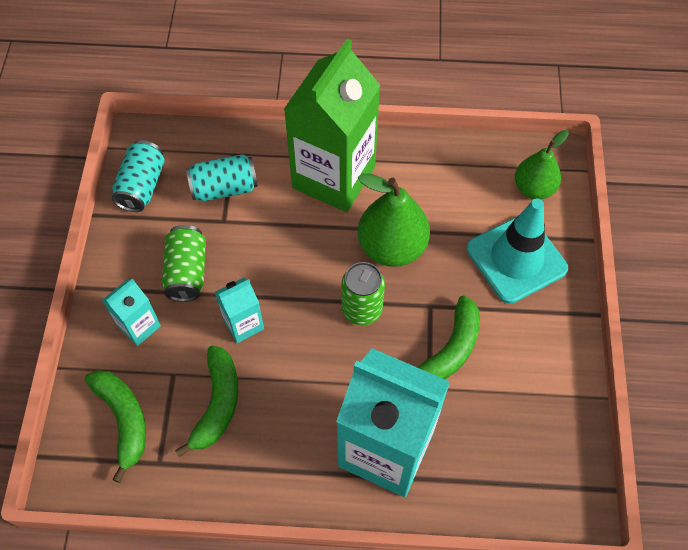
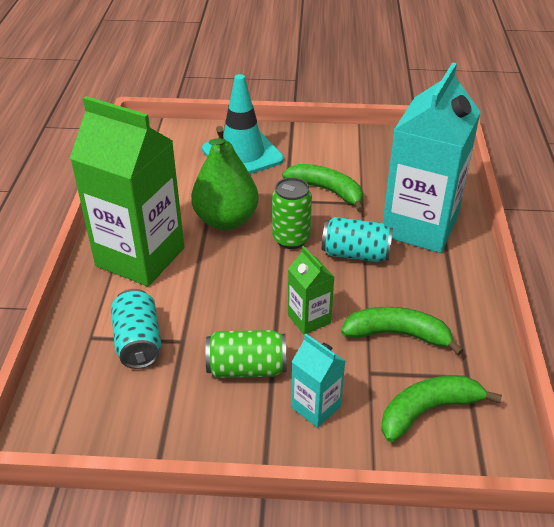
camera: 90 degrees left, 20 degrees down
turquoise can [112,140,165,212] -> turquoise can moved to [322,217,393,262]
turquoise carton [215,278,264,343] -> green carton [288,246,334,335]
green pear [515,130,569,199] -> none

